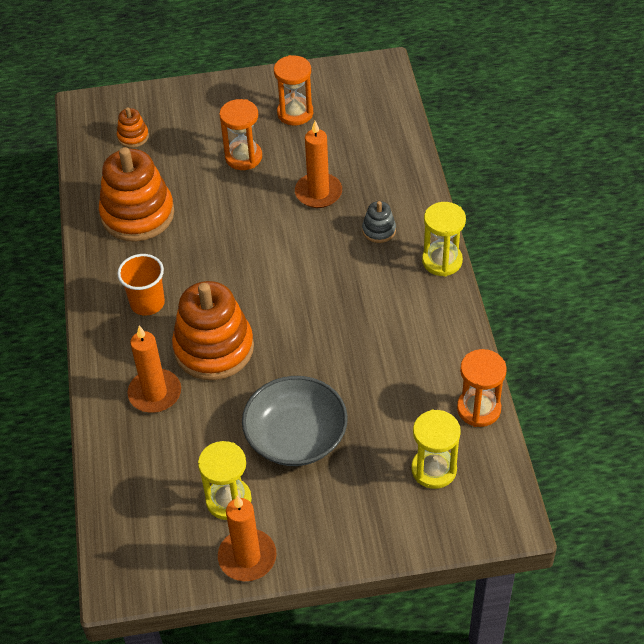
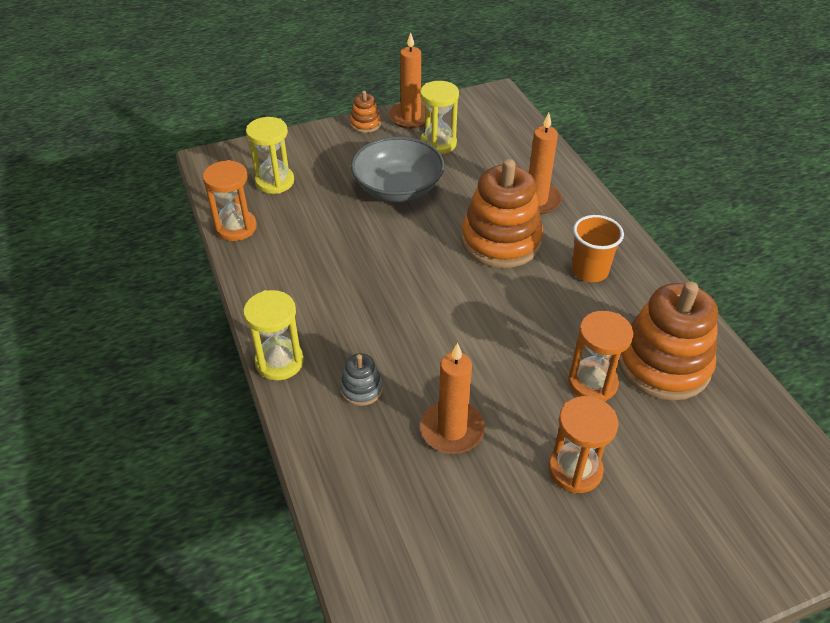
camera: 165 degrees right, 5 degrees down
orange stacking toy [117,107,149,148] -> orange stacking toy moved to [350,91,381,133]
orange hourglass [274,55,313,126] -> orange hourglass moved to [568,311,634,402]

